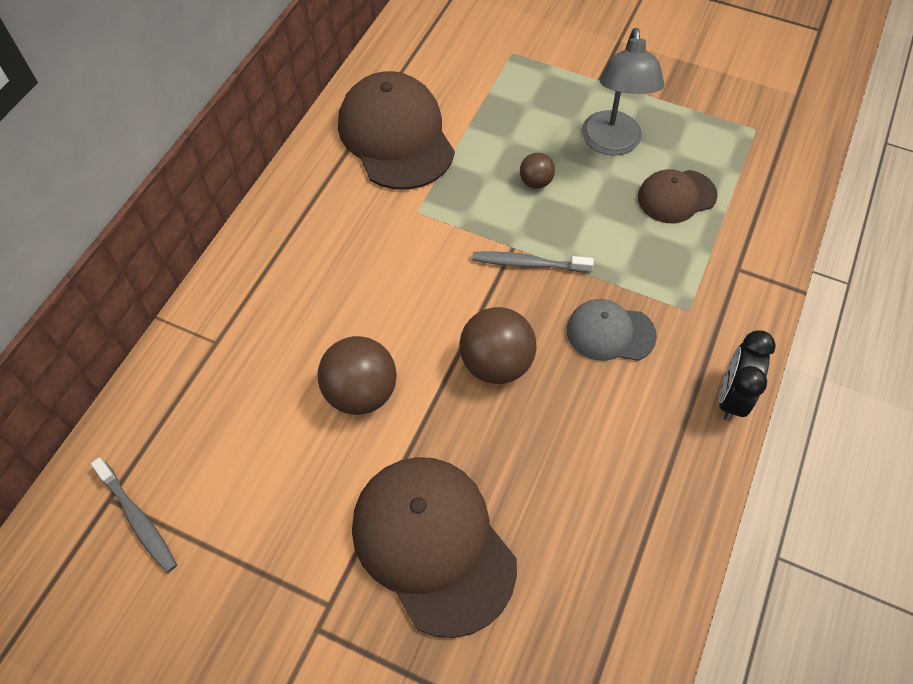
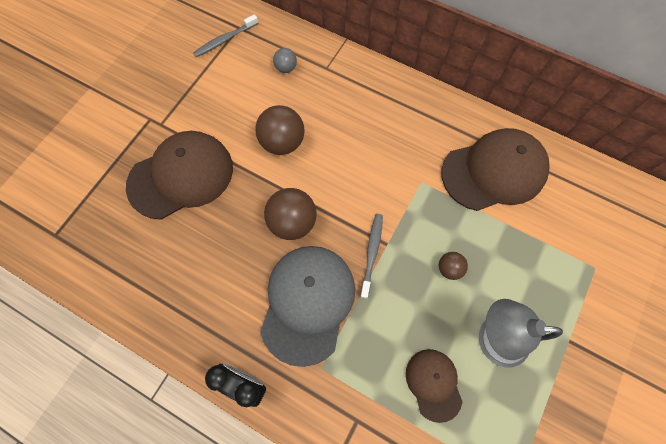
camera: 95 degrees right, 10 degrees up
grey cap [567,299,657,361] -> grey cap [260,246,355,367], size x1.83
none -> grey ball [273,48,297,73]

